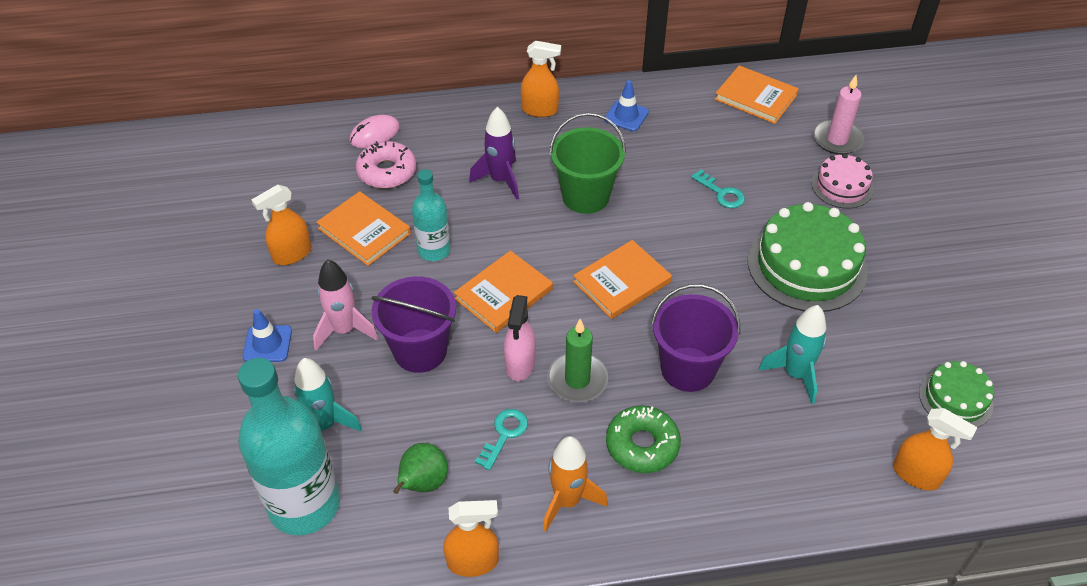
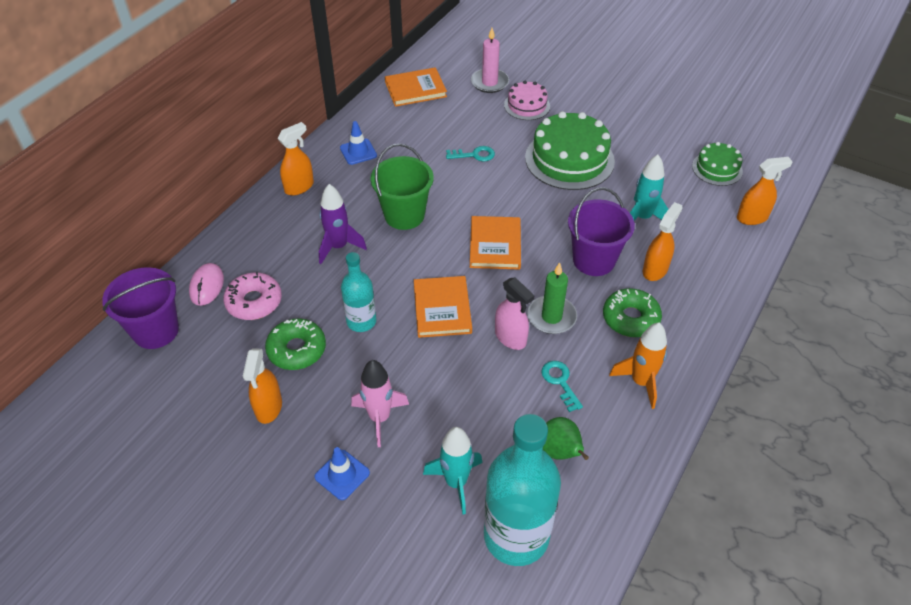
camera: 50 degrees left, 0 degrees up
orange book [316,191,411,266] -> green donut [265,318,326,370]
purple bucket [371,276,456,373] -> purple bucket moved to [102,267,179,349]
orange spray bottle [443,500,499,577] -> orange spray bottle moved to [643,202,683,281]

